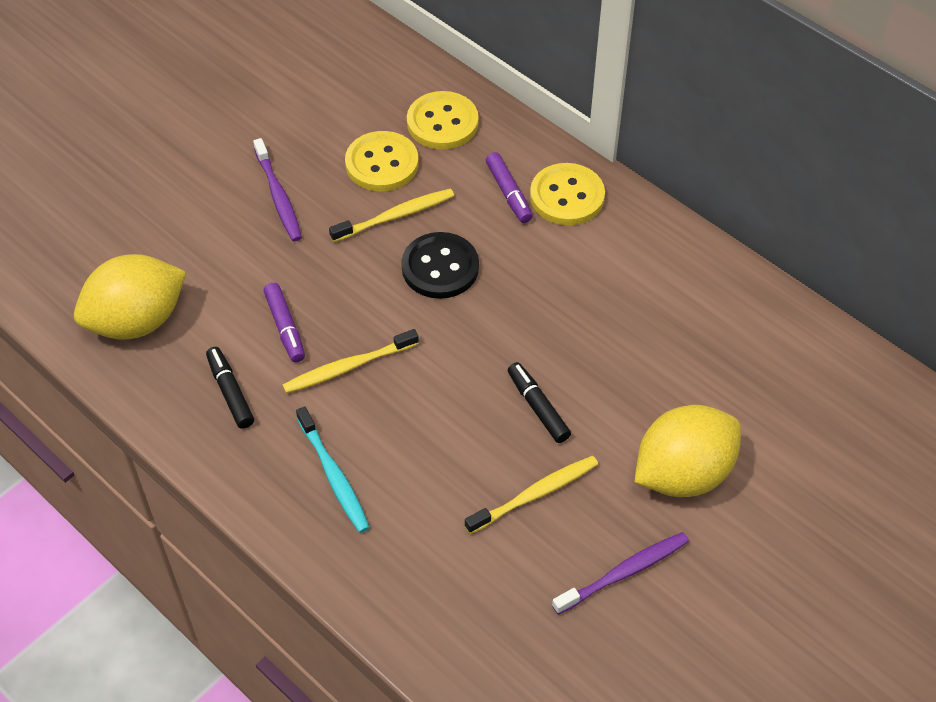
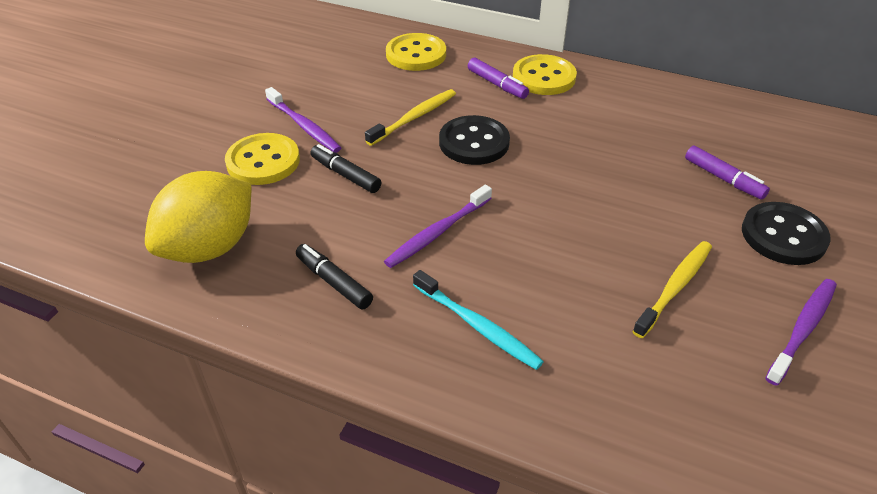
camera: 20 degrees left, 10 degrees down
purple marker [264,283,305,362] -> purple marker moved to [685,145,770,199]
yellow toothbrush [282,329,419,393] -> purple toothbrush [384,185,492,268]
yellow button [345,131,419,191] -> yellow button moved to [225,133,300,185]
black marker [508,362,571,443] -> black marker moved to [310,144,381,193]
yellow lemon [635,405,741,497] -> black button [742,202,831,265]

